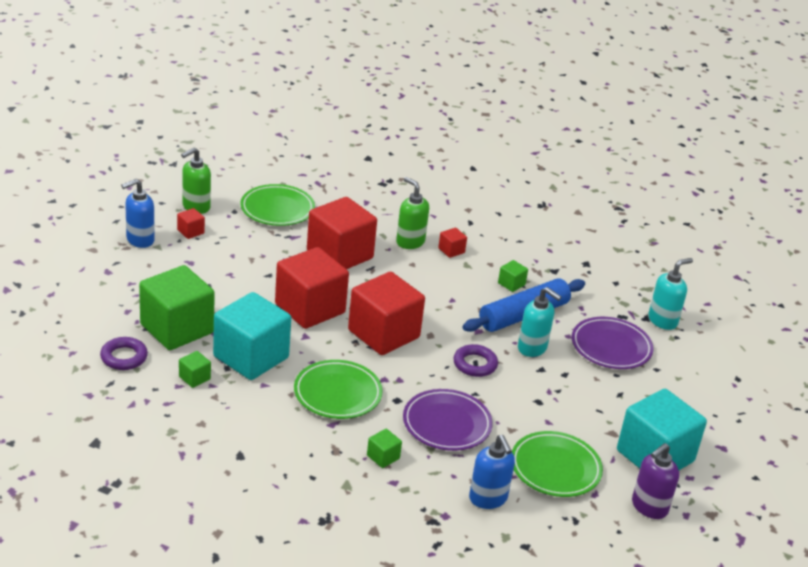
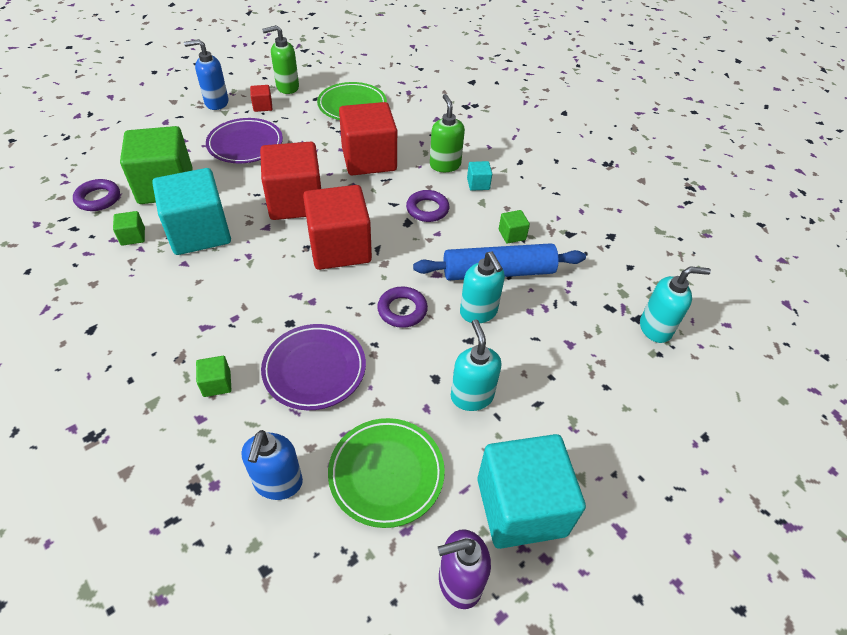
camera: 30 degrees right, 15 degrees up
green plate [294,360,383,419] -> none
red cube [438,228,467,258] -> turquoise cube [467,161,492,191]
purple plate [571,317,654,369] -> purple plate moved to [206,118,283,163]
none -> purple ring [406,190,449,222]
none -> turquoise soap dispenser [451,319,501,411]

